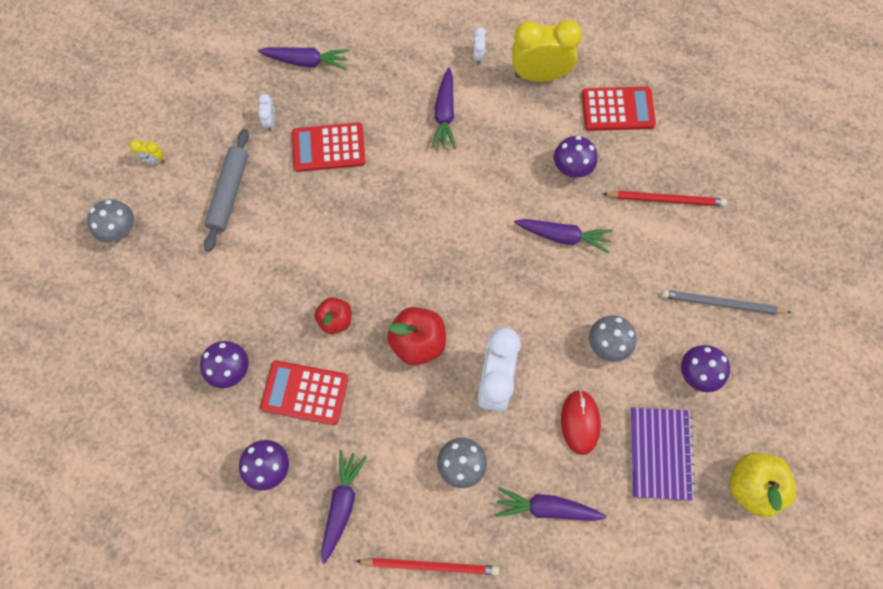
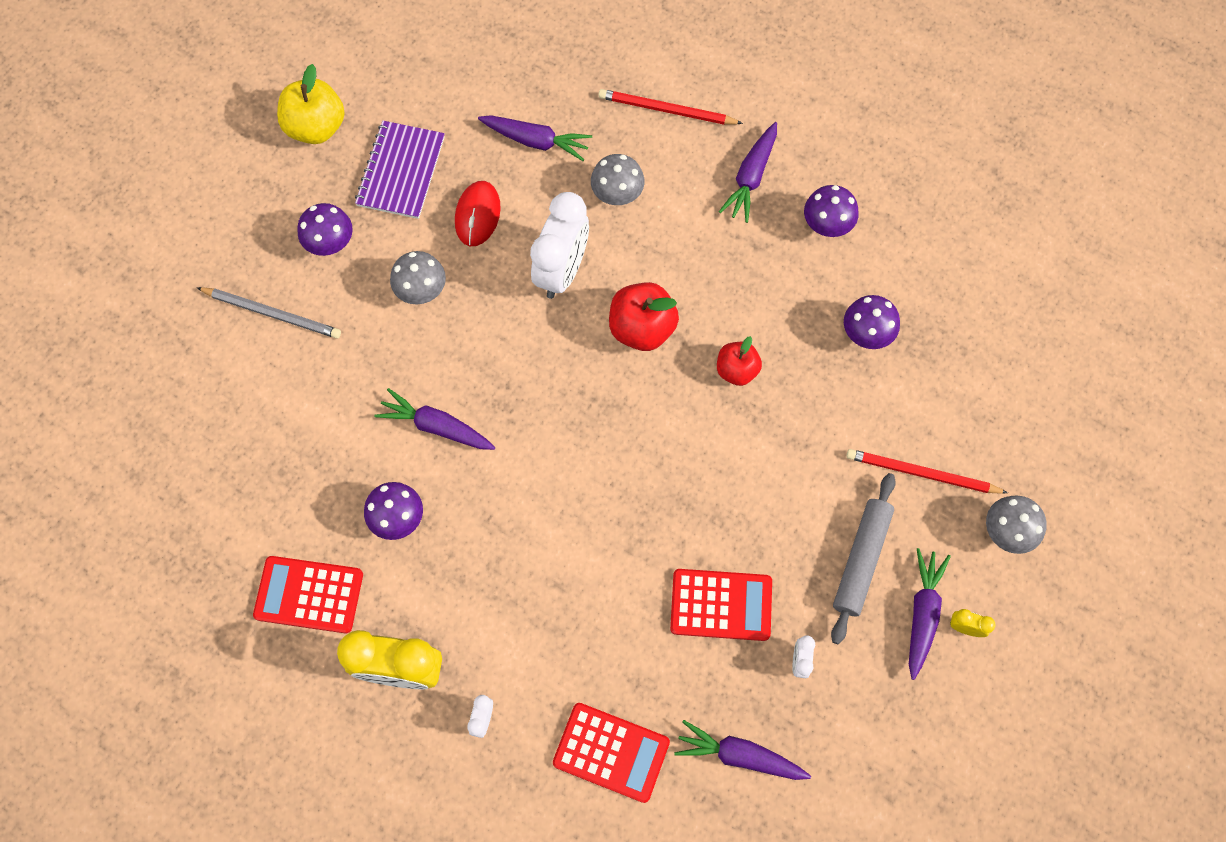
camera: 170 degrees left, 0 degrees up
red calculator [260,361,348,425] -> red calculator moved to [553,703,670,803]
purple carrot [431,67,456,149] -> purple carrot moved to [909,548,951,680]
red pencil [602,191,727,206] -> red pencil moved to [846,449,1008,494]

